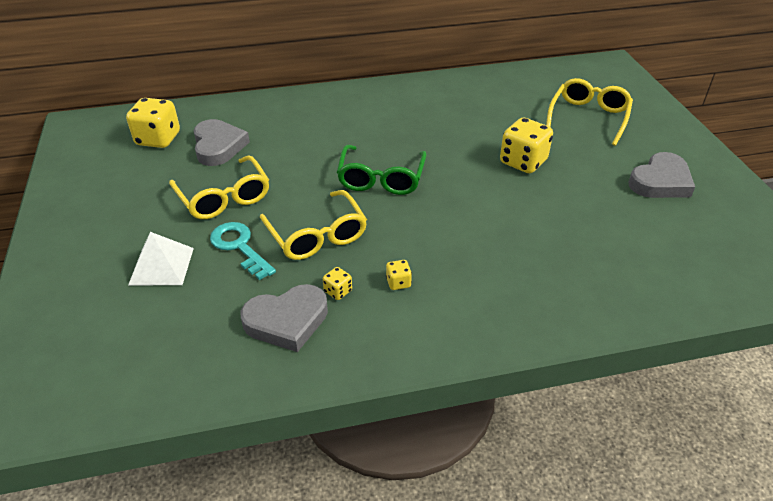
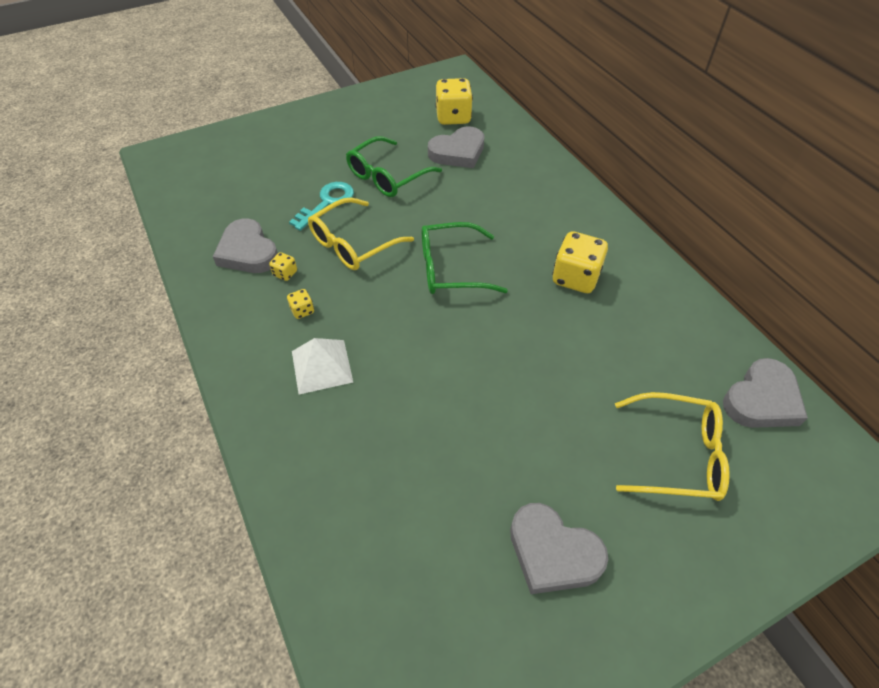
camera: 75 degrees right, 10 degrees up
white pyramid [128,232,194,285] -> white pyramid moved to [292,338,353,394]
yellow glasses [169,155,269,219] -> green glasses [346,136,442,197]
yellow dice [500,118,553,173] -> yellow dice moved to [552,231,608,293]
none -> grey heart [723,358,808,428]

